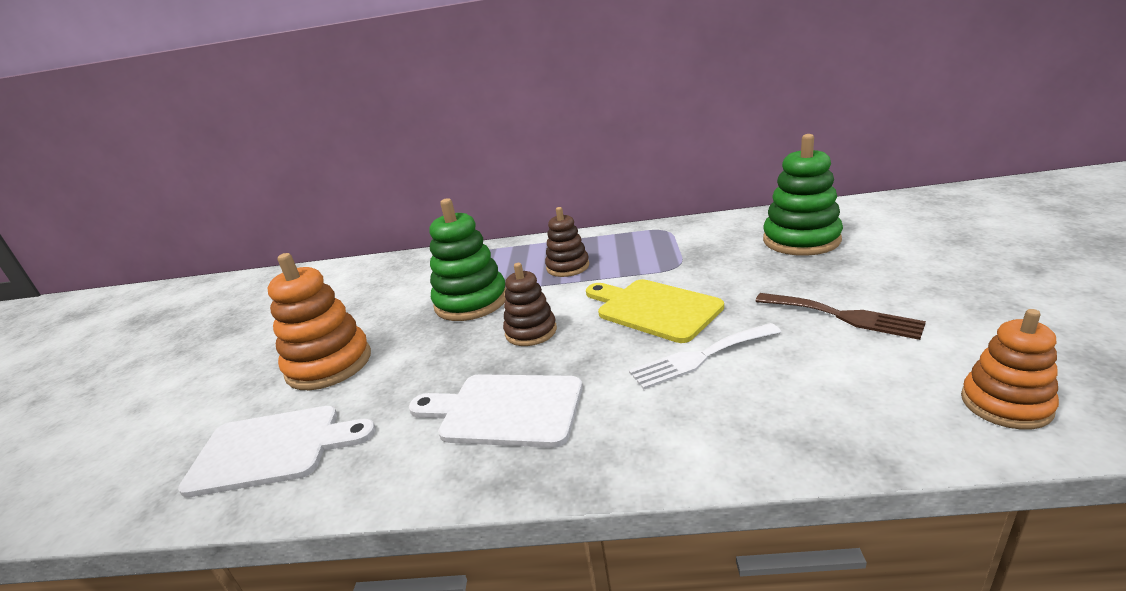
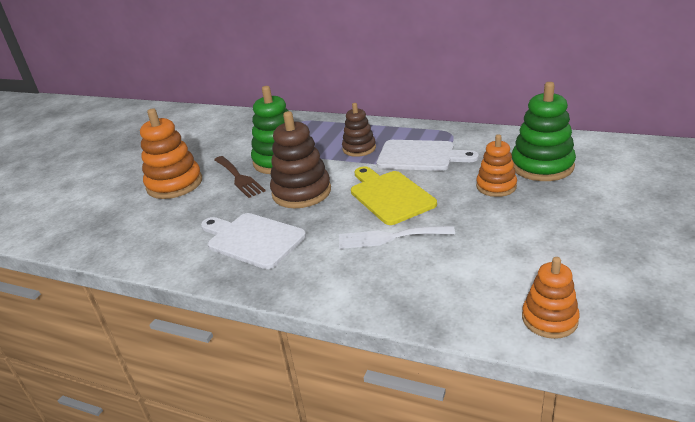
camera: 20 degrees right, 5 degrees up
white cutting board [178,406,376,498] -> white cutting board moved to [376,140,479,171]
brown stacking toy [503,263,557,346] -> brown stacking toy [270,111,331,208], size x1.60
brown fork [755,293,926,340] -> brown fork moved to [214,156,265,198]
none -> orange stacking toy [476,134,517,197]

